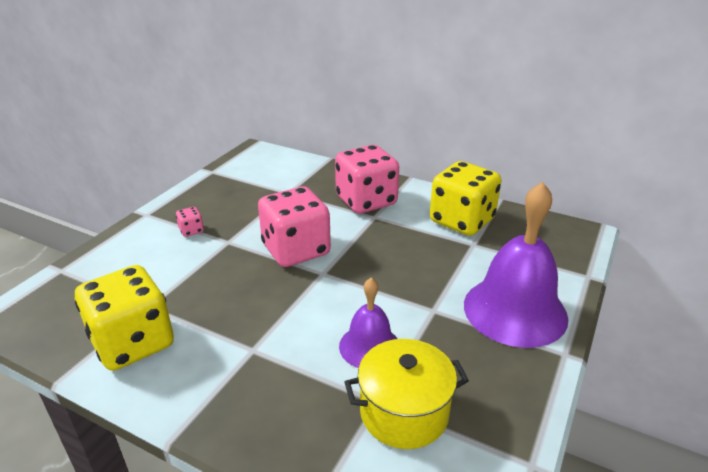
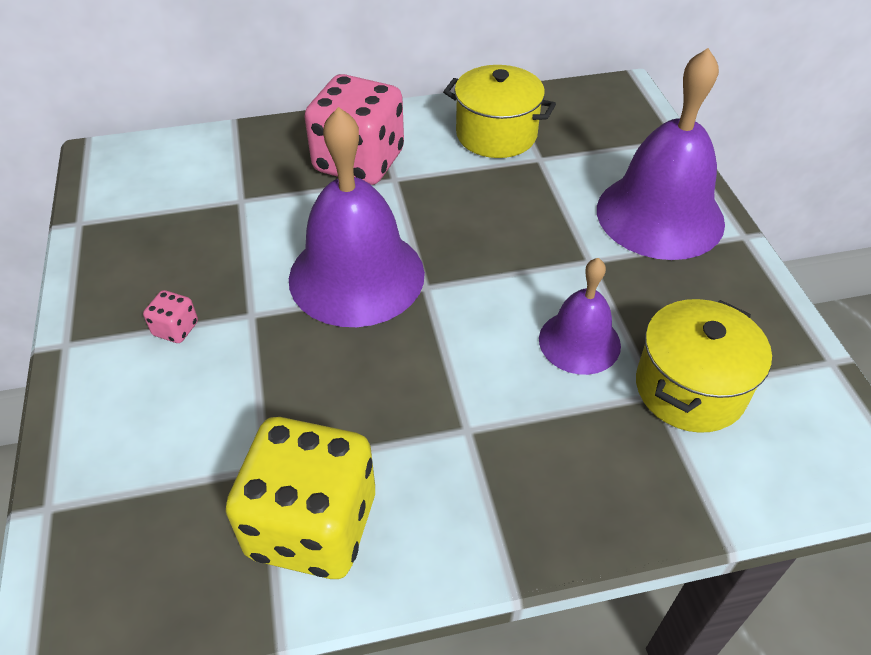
camera: 40 degrees left, 15 degrees up
pink dice [258,187,331,267] -> purple bell [289,107,425,327]
yellow dice [430,161,501,236] -> yellow pot [443,65,556,158]

